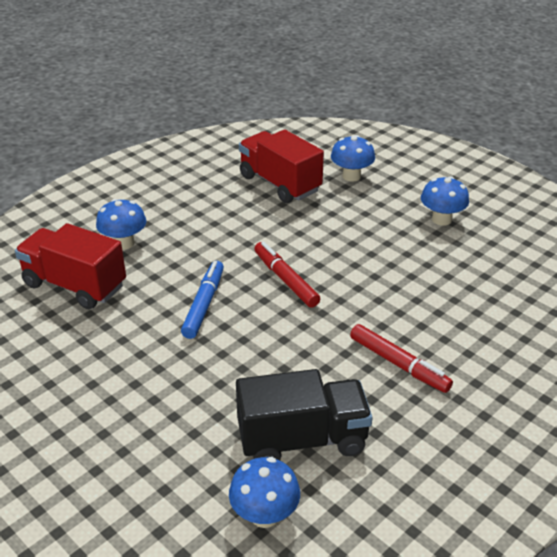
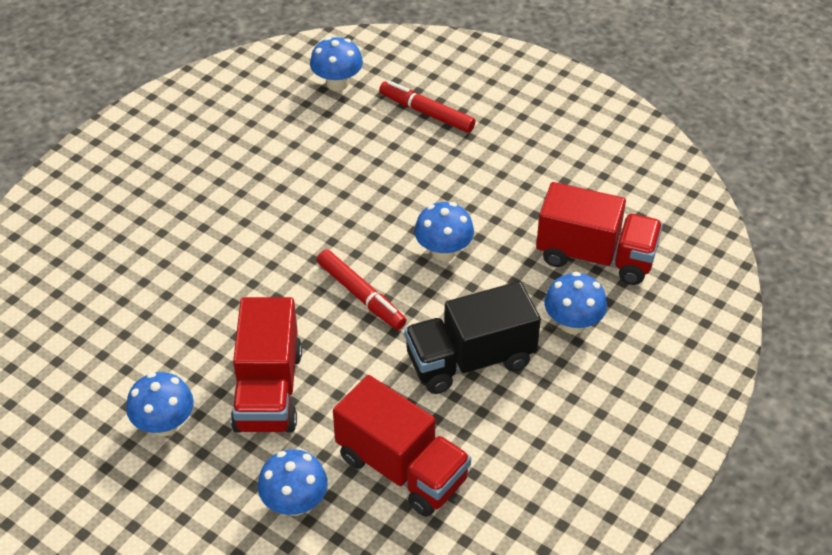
camera: 170 degrees right, 10 degrees up
blue marker [181,261,224,339] -> blue mushroom [414,202,474,261]
black truck [236,369,373,460] -> black truck moved to [404,281,541,394]
red marker [350,324,453,393] -> red marker moved to [379,80,476,133]
none -> red truck [231,297,302,433]

